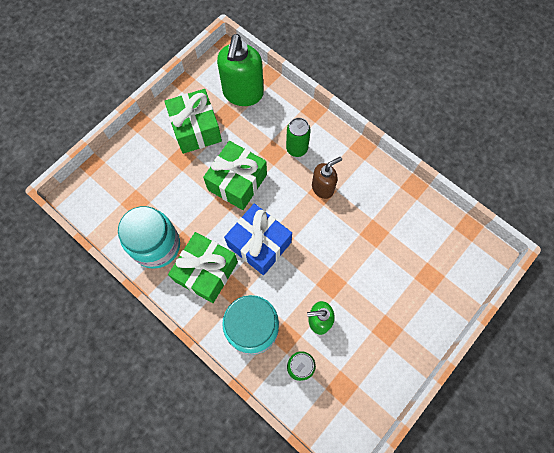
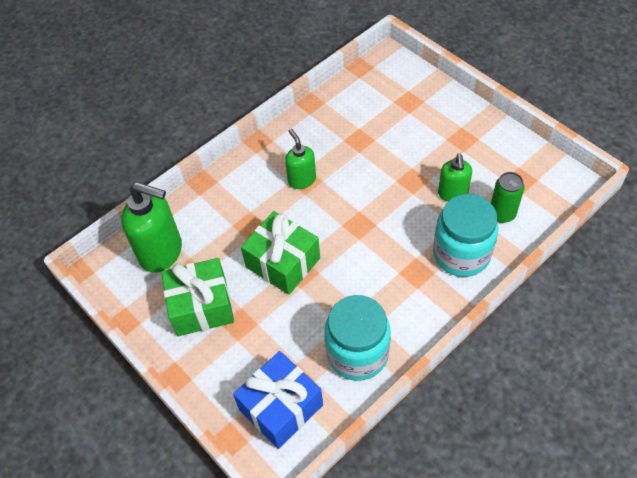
camera: 80 degrees left, 15 degrees down
green gift [168,232,238,303] -> none
blue gift [224,203,292,275] -> blue gift moved to [233,351,323,449]
green can [286,118,311,157] -> none
brown soap dispenser [312,157,342,199] -> green soap dispenser [285,128,316,189]

